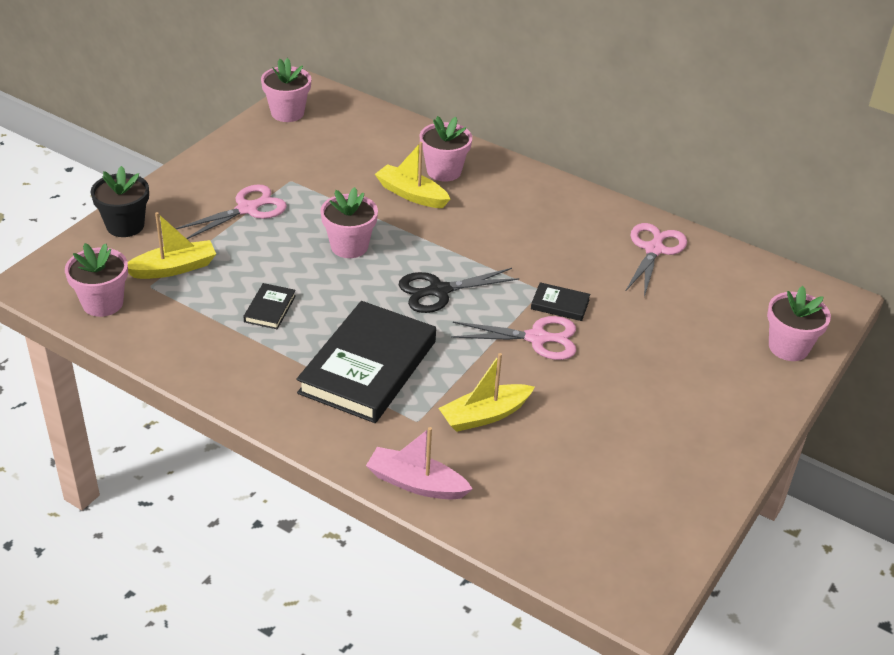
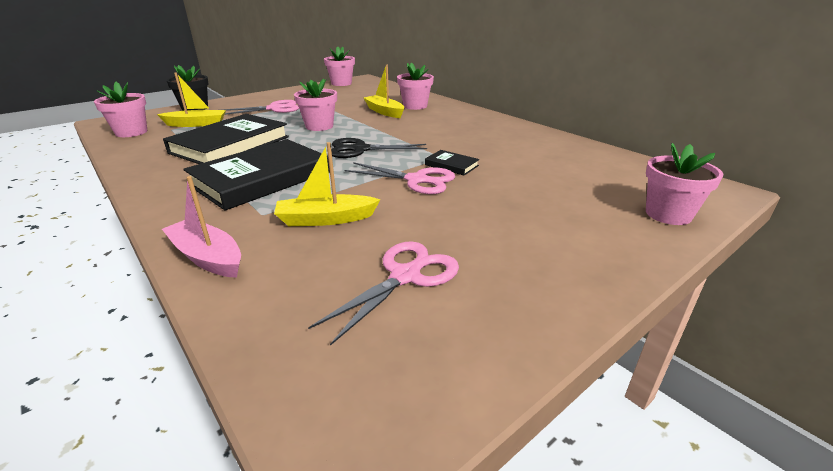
camera: 20 degrees right, 10 degrees down
black book [243,283,296,329] -> black book [163,114,289,164], size x2.36
pink scissors [625,223,687,297] -> pink scissors moved to [308,241,459,346]

